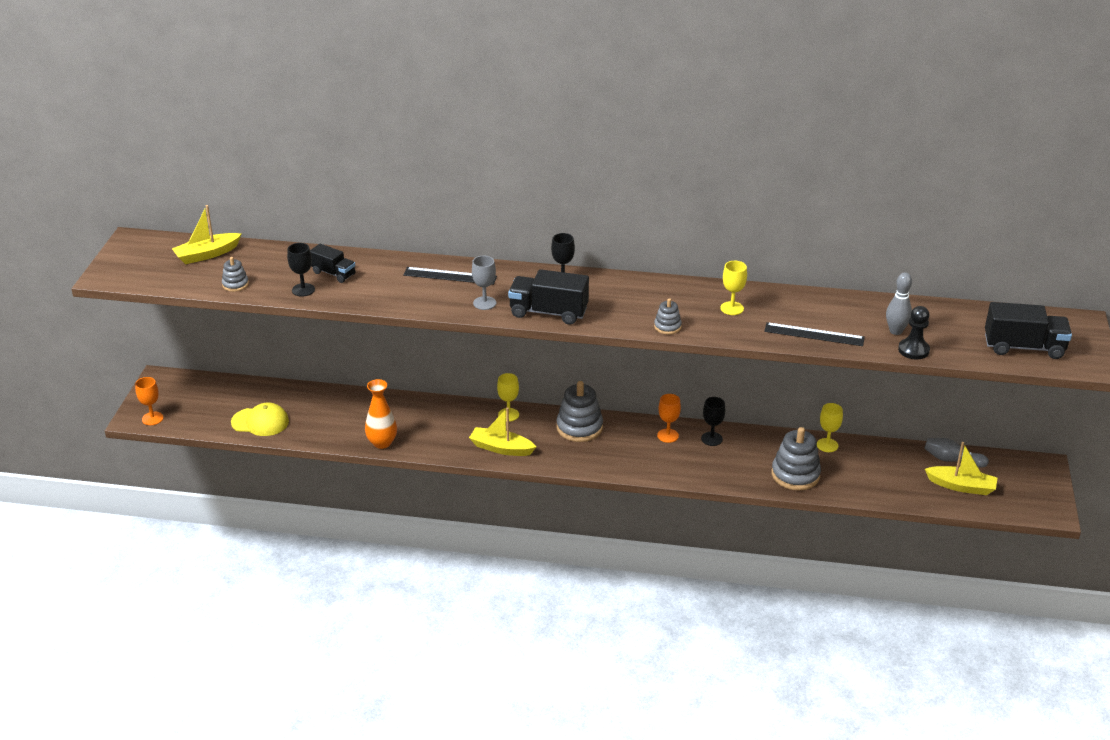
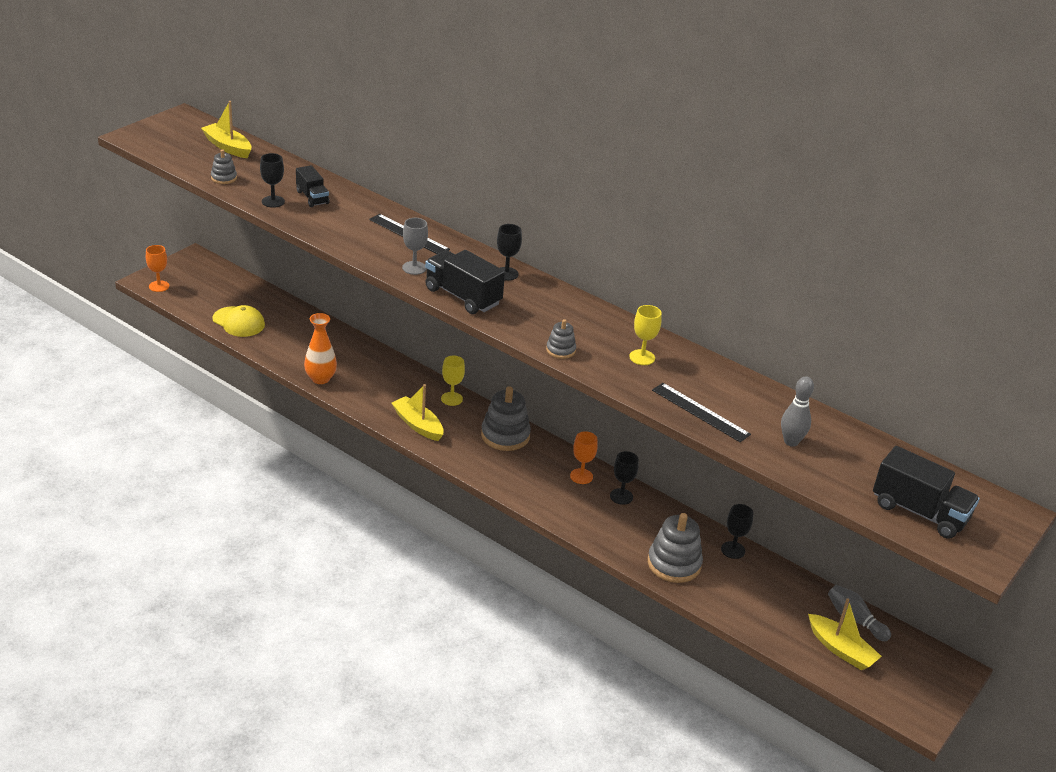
camera: 25 degrees right, 0 degrees up
yellow boat [172,205,241,264] -> yellow boat turned 45 degrees clockwise [201,101,251,158]
yellow goblet [817,403,843,452] -> black goblet [721,504,753,559]
black pawn [898,306,930,359] -> none

